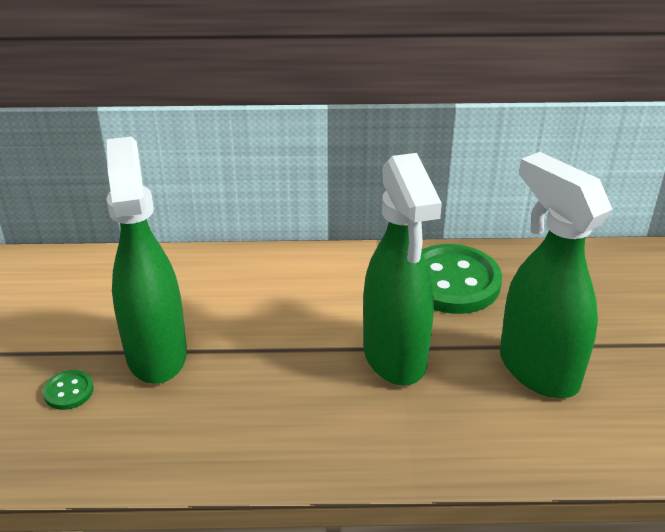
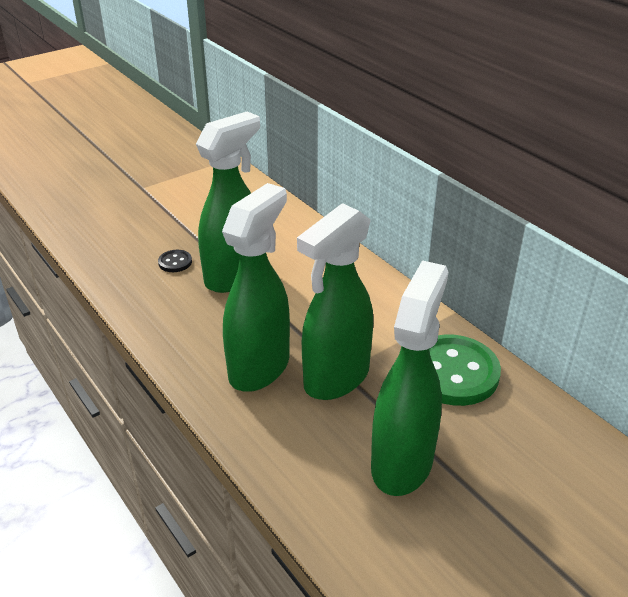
camera: 55 degrees right, 0 degrees up
green button [43,370,94,410] -> black button [158,250,192,272]
none -> green spray bottle [222,183,290,392]

